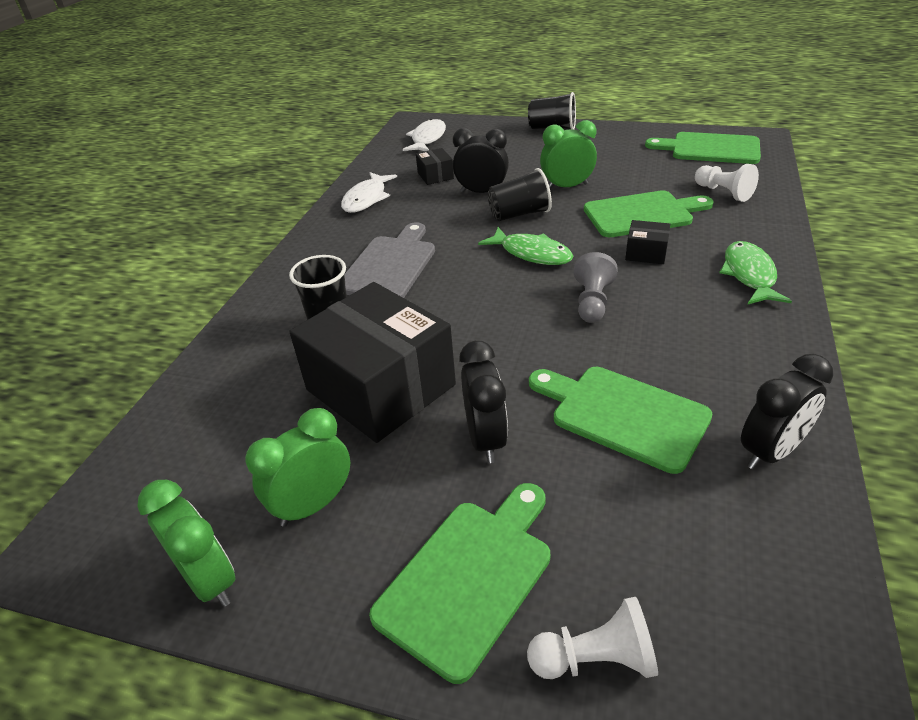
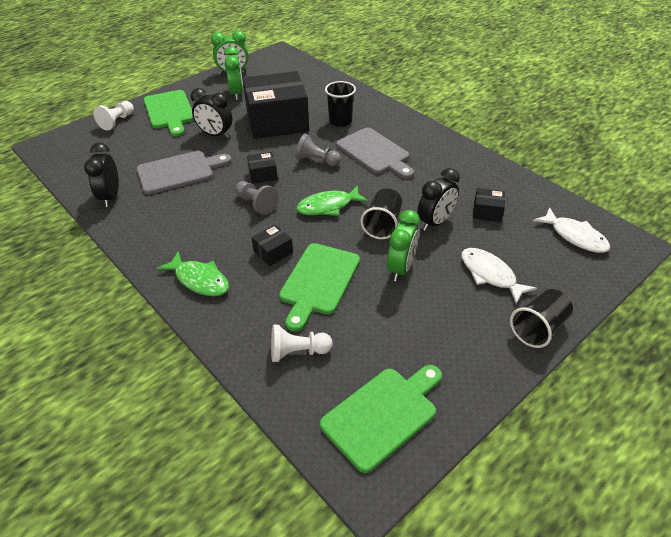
camera: 120 degrees right, 5 degrees up
white fish [341,172,397,213] -> white fish moved to [461,248,537,304]
green cutting board [529,367,712,474] -> grey cutting board [136,151,232,194]
none -> black box [247,152,278,184]
none -> grey pawn [295,134,341,166]

